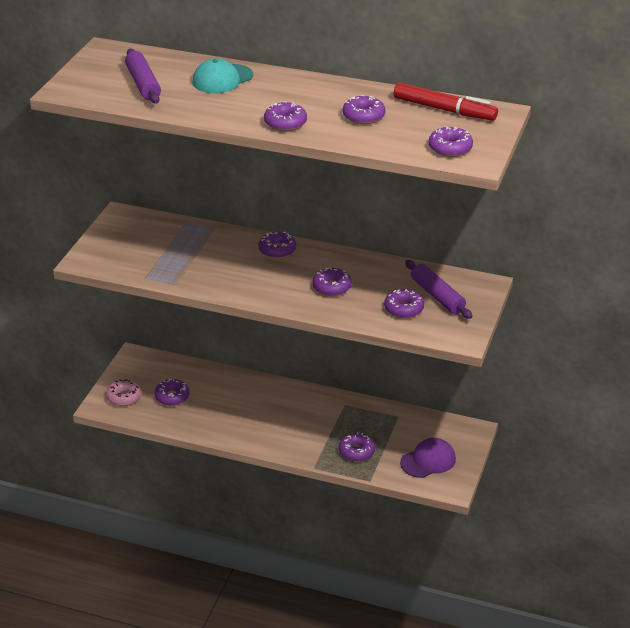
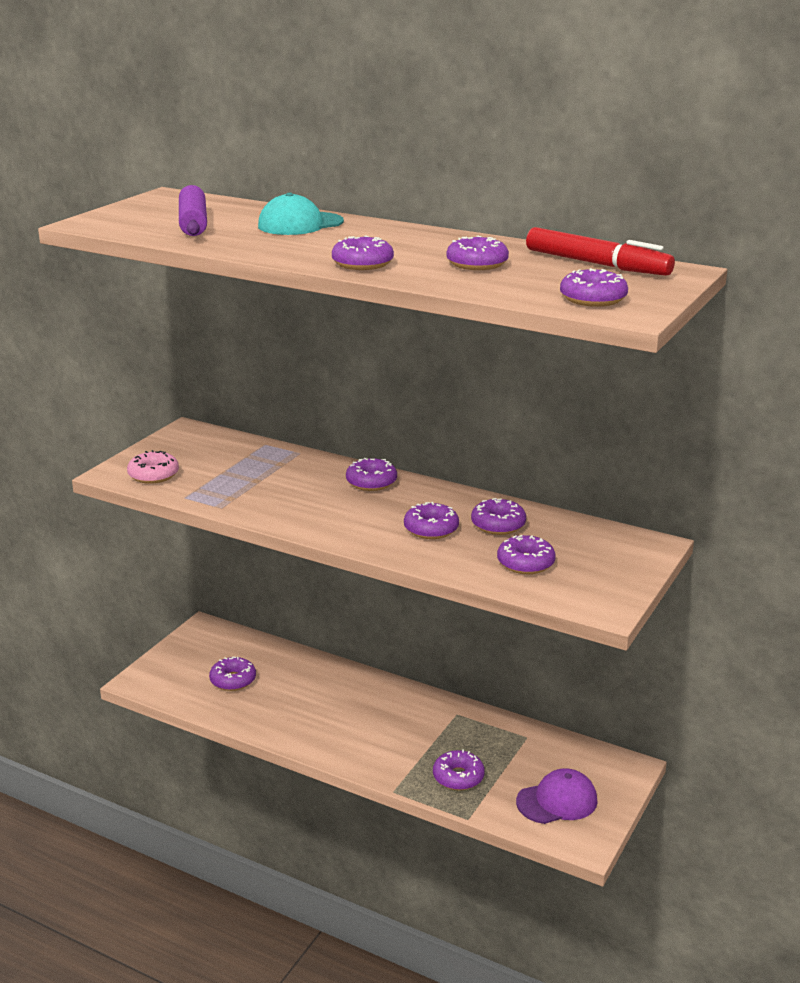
camera: 10 degrees right, 10 degrees down
pink donut [106,379,141,406] -> pink donut moved to [127,450,179,484]
purple rolling pin [405,260,473,319] -> none
none -> purple donut [471,498,526,535]

